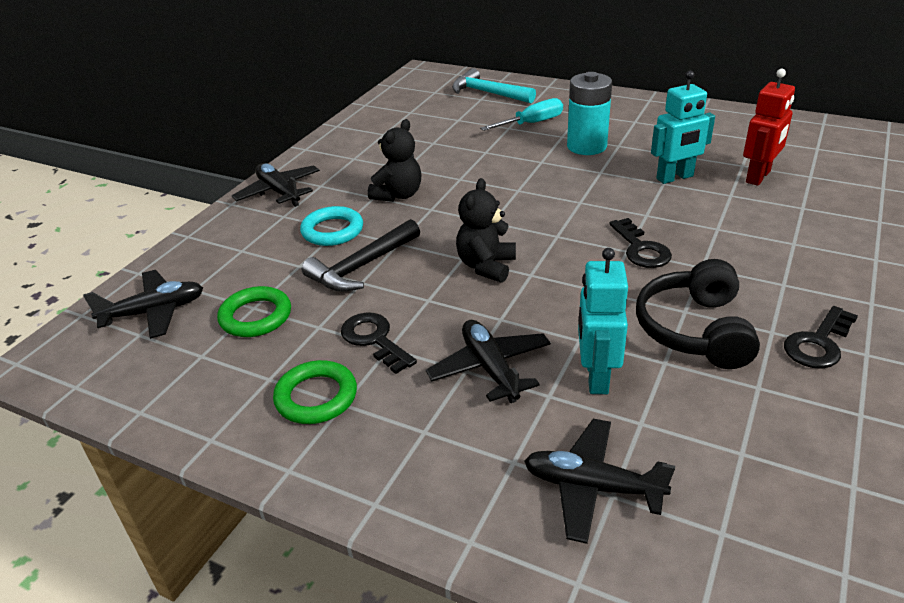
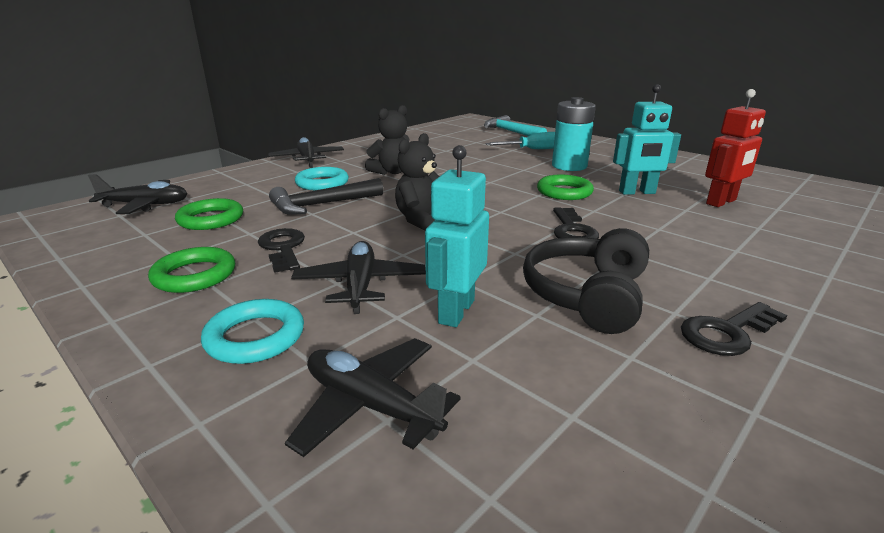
camera: 15 degrees right, 10 degrees down
none -> turquoise ring [201,299,304,364]
none -> green ring [537,175,594,200]

